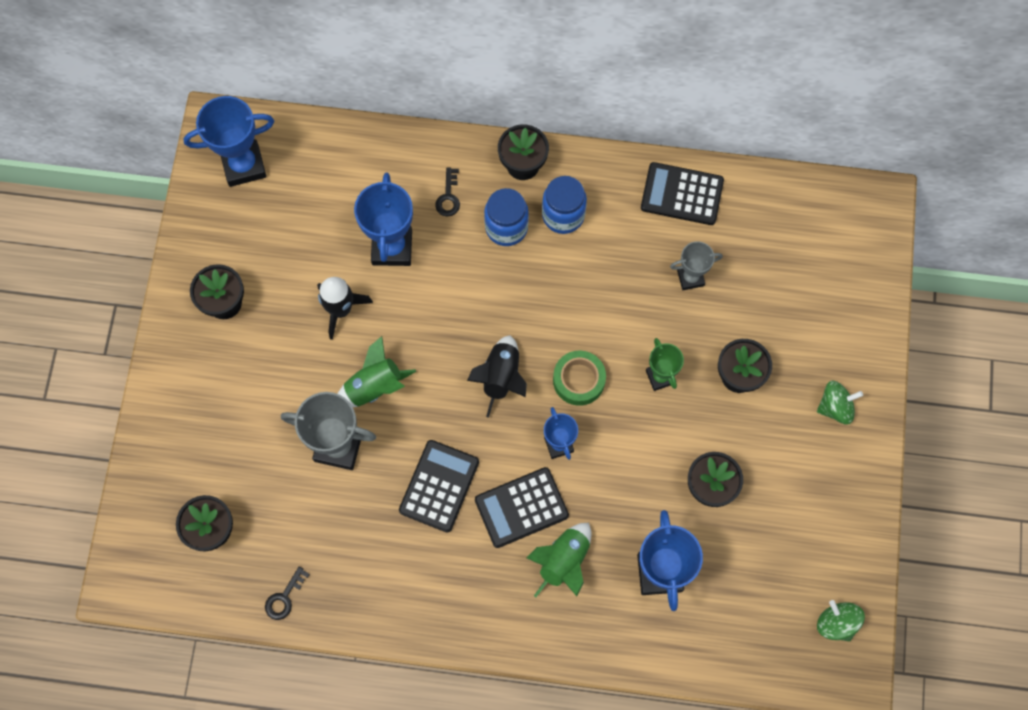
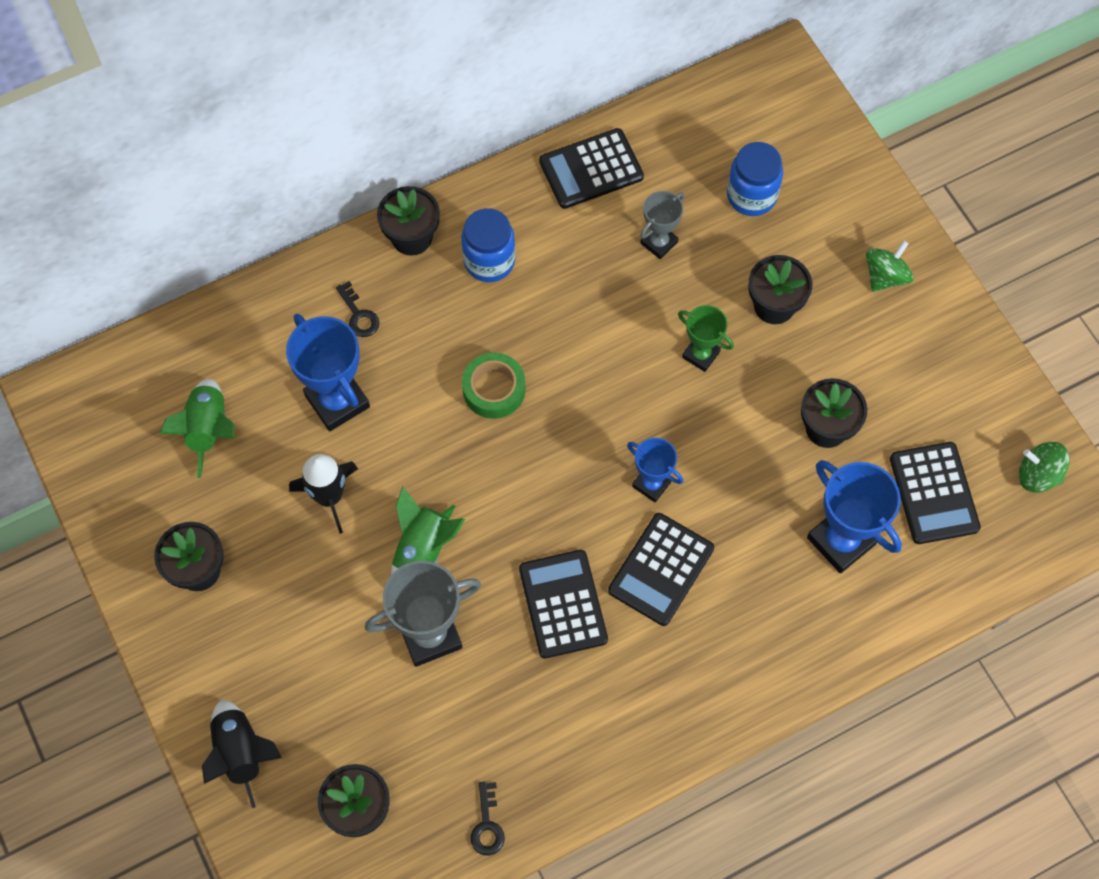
camera: 35 degrees left, 5 degrees down
blue trophy [183,96,274,187] -> none
black rocket [467,335,527,418] -> black rocket moved to [202,699,282,808]
blue jar [484,188,529,246] -> blue jar moved to [727,142,783,216]
green rocket [527,523,591,597] -> green rocket moved to [159,379,234,478]
green tape [553,350,606,406] -> green tape moved to [462,352,526,419]
none -> black calculator [890,442,981,544]

